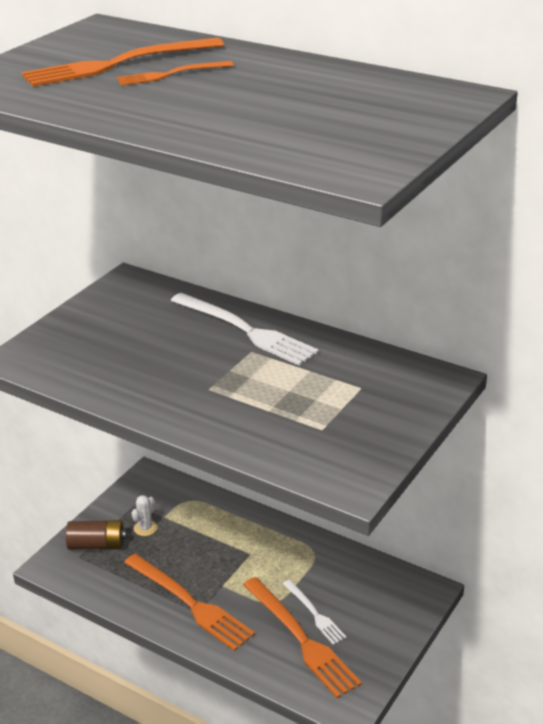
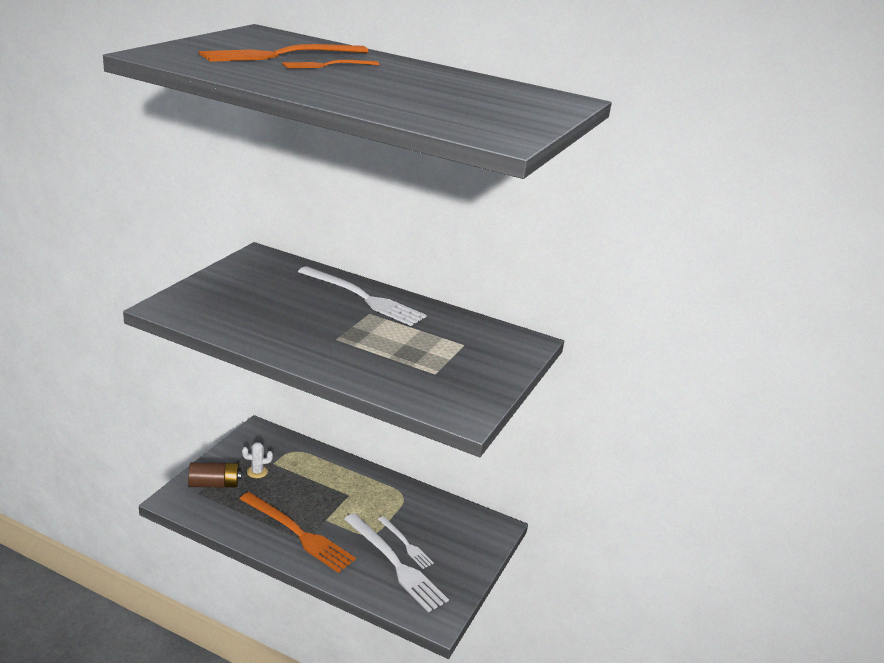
camera: 10 degrees left, 5 degrees down
white cactus [132,495,158,536] -> white cactus turned 60 degrees clockwise [242,442,273,478]
orange fork [243,577,362,698] -> white fork [344,513,449,612]

